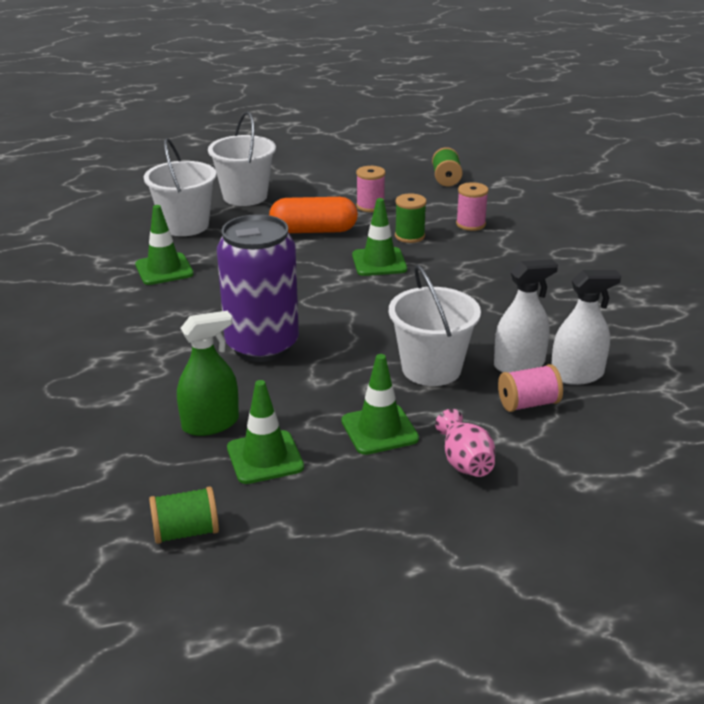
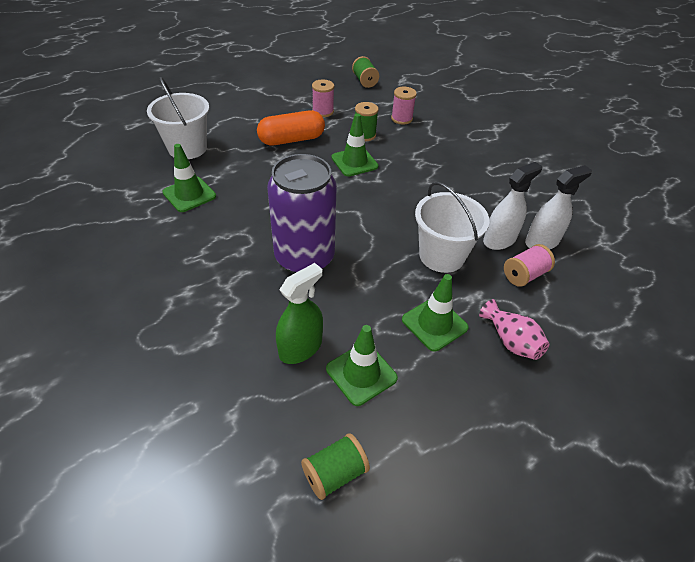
camera: 20 degrees left, 15 degrees up
white bucket [208,111,276,206] -> none

